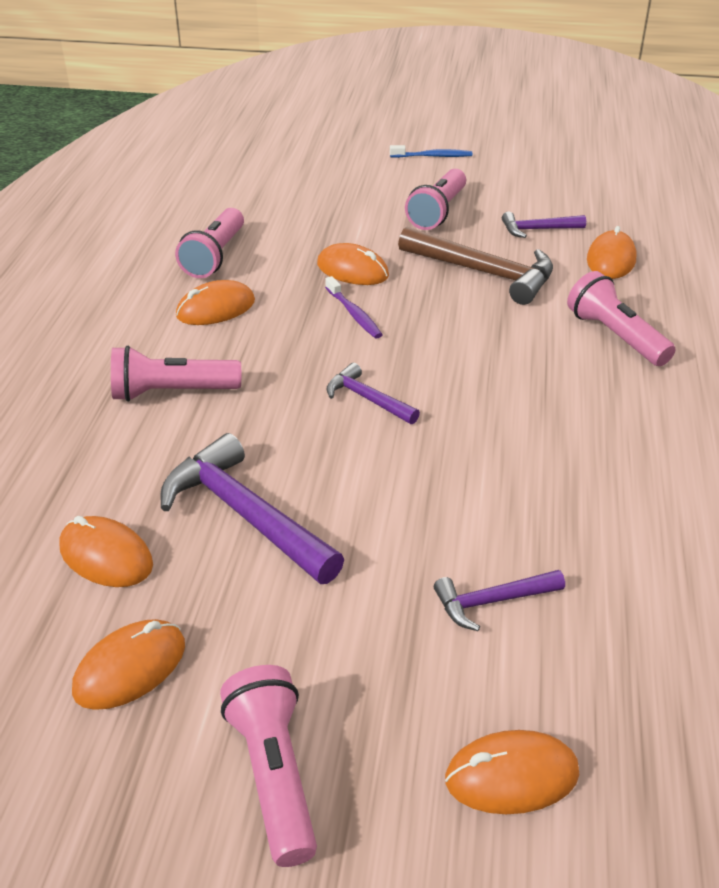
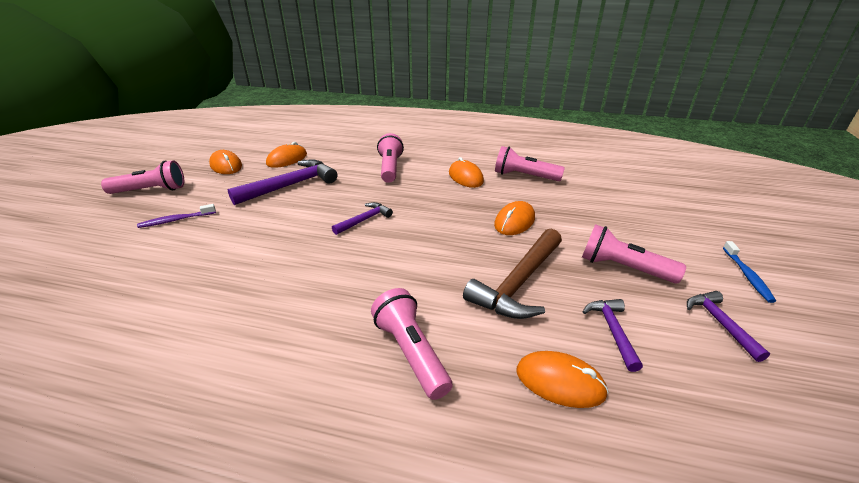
camera: 95 degrees right, 5 degrees down
purple toothbrush [325,276,383,339] -> purple toothbrush moved to [137,204,216,228]
purple hammer [434,570,565,631] -> purple hammer moved to [687,291,770,362]
orange mouse [445,730,580,814] -> none
pink flashlight [567,271,675,366] -> pink flashlight turned 90 degrees counterclockwise [371,288,452,400]

